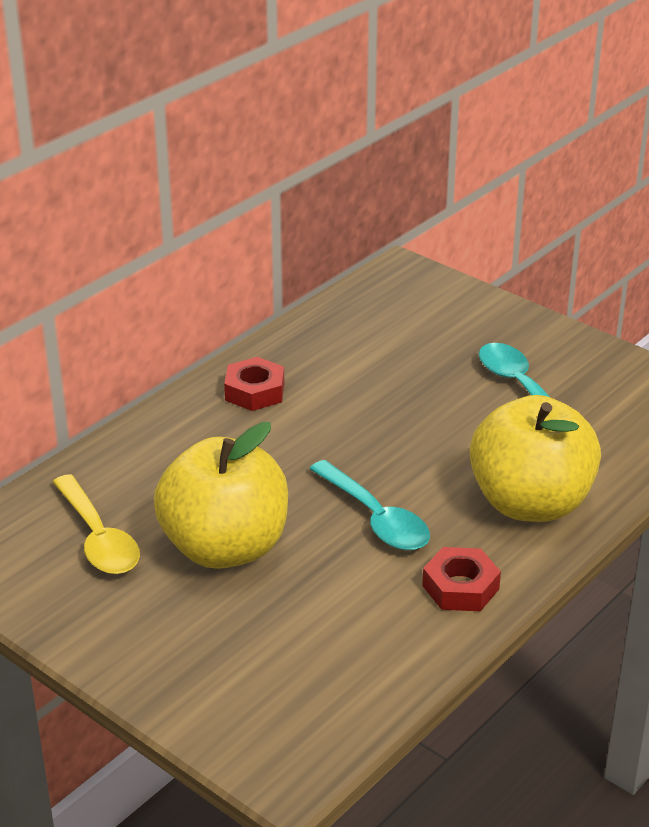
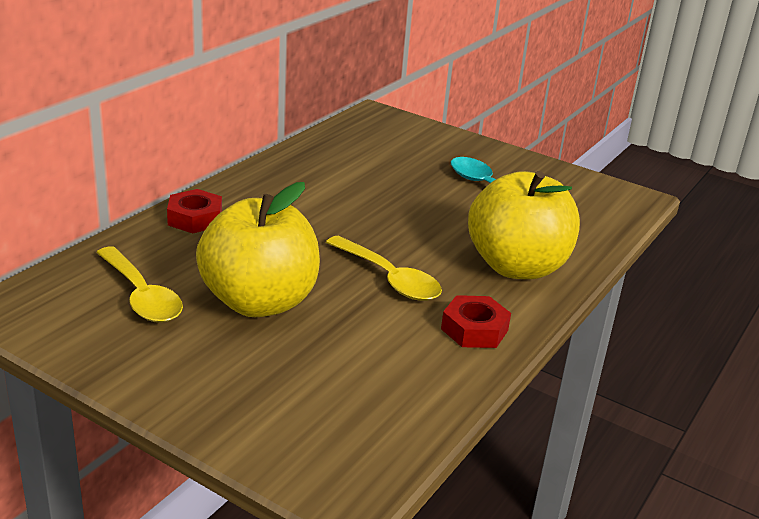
camera: 10 degrees left, 5 degrees down
red nut [224,357,284,411] -> red nut moved to [167,189,222,233]
turquoise spoon [309,460,430,550] -> yellow spoon [326,236,442,301]

